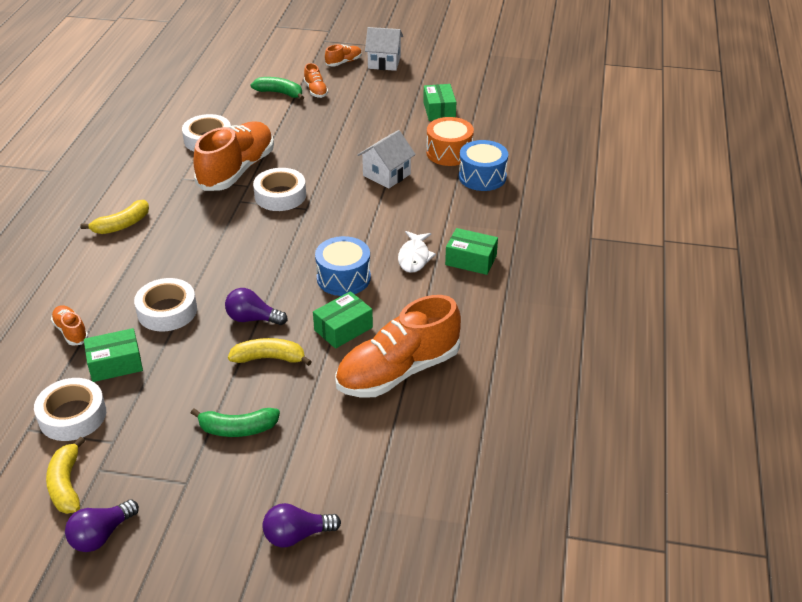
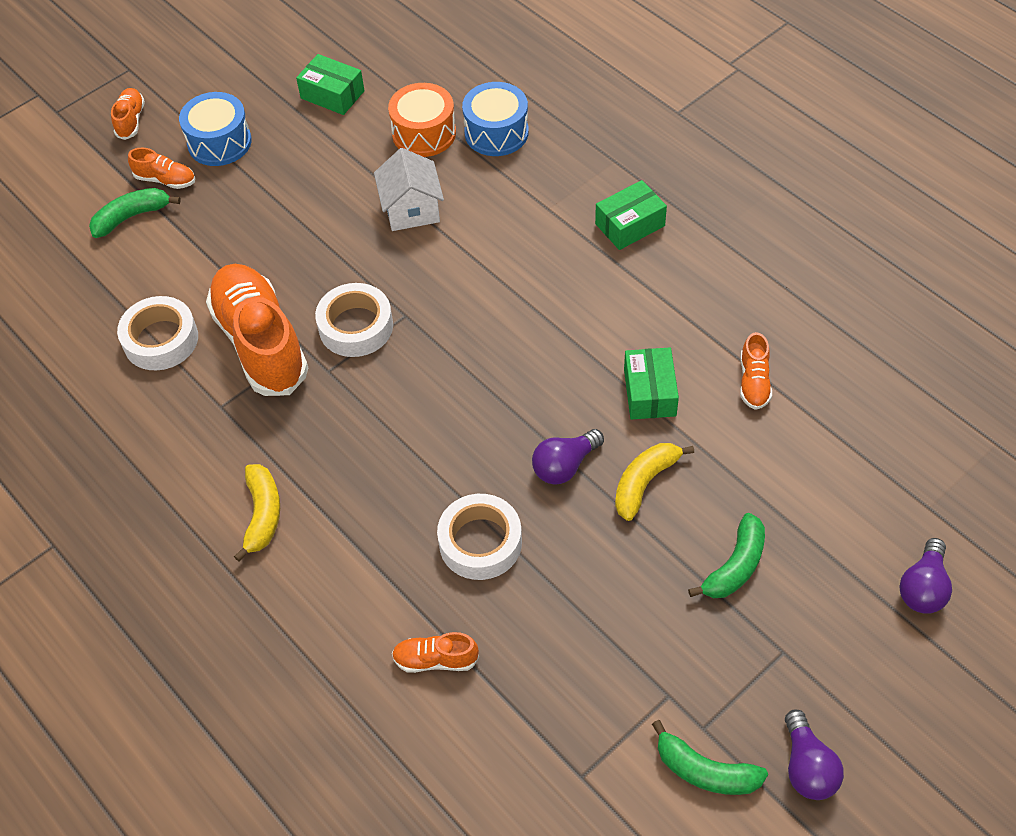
camera: 50 degrees left, 15 degrees up
white tape [34,378,106,441] -> none
yellow banana [46,436,85,514] -> green banana [652,720,768,795]
green box [84,328,143,382] -> none
blue drum [315,236,371,296] -> blue drum moved to [179,92,252,166]
orange shoe [335,295,461,398] -> orange shoe [740,332,772,410], size x0.44
white house [365,27,403,71] -> none
white fish [398,231,436,273] -> none

